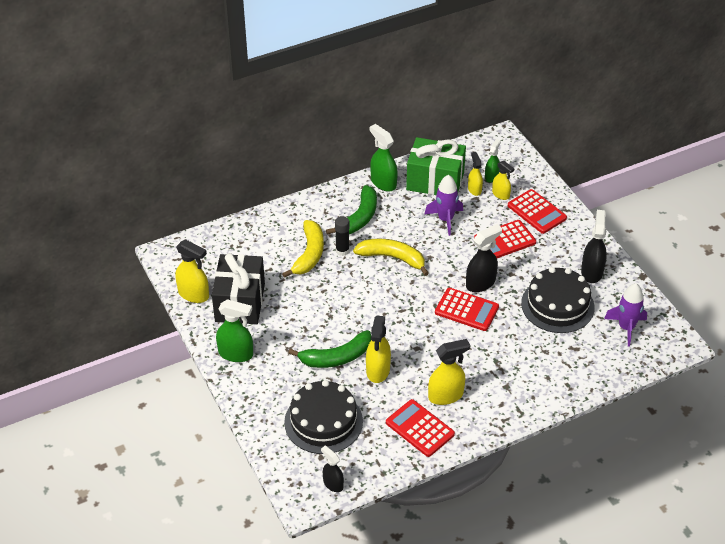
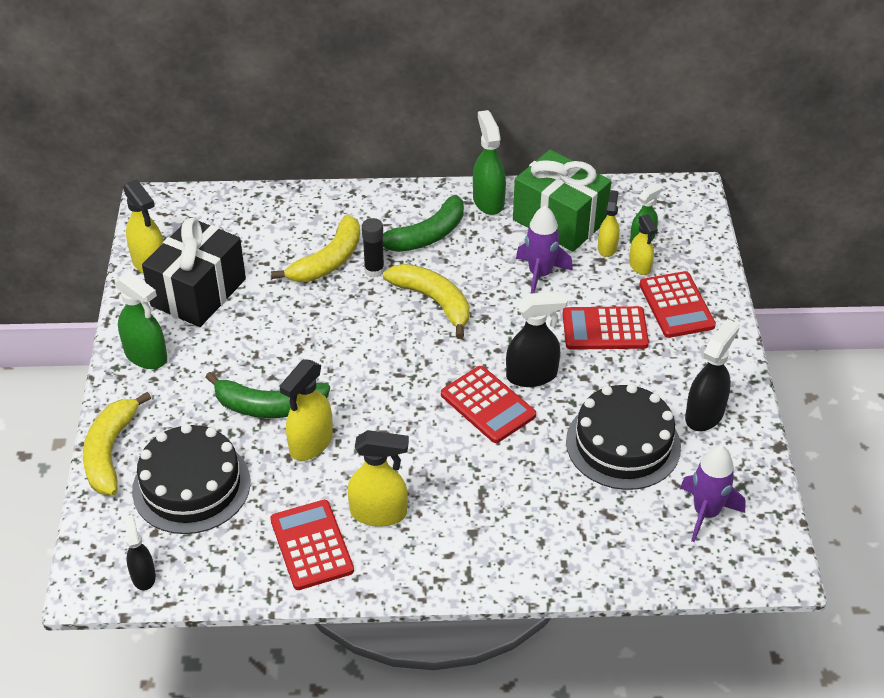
camera: 25 degrees right, 0 degrees up
none -> yellow banana [83,392,151,495]

